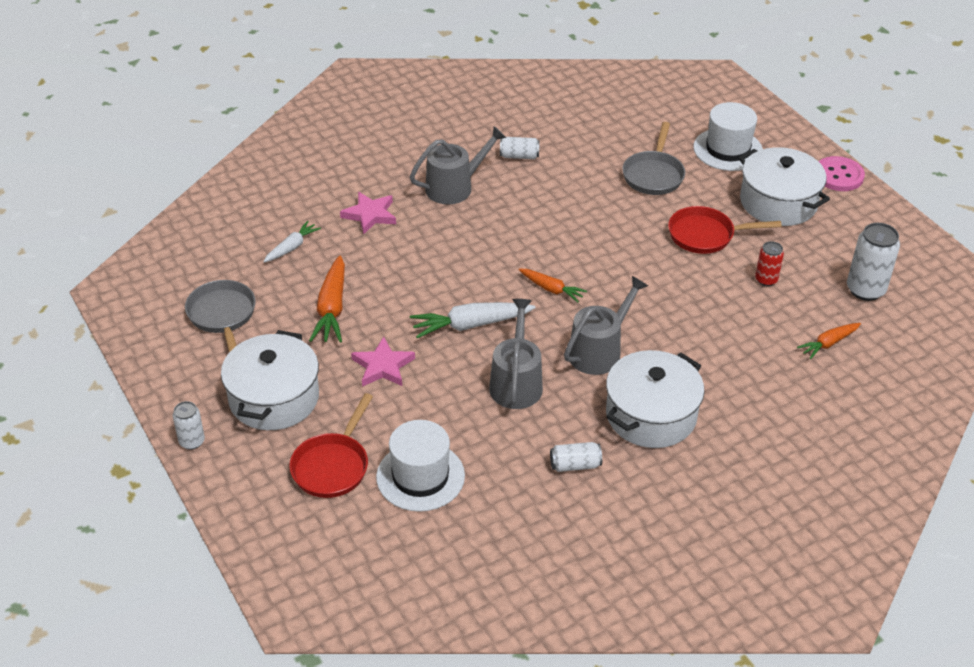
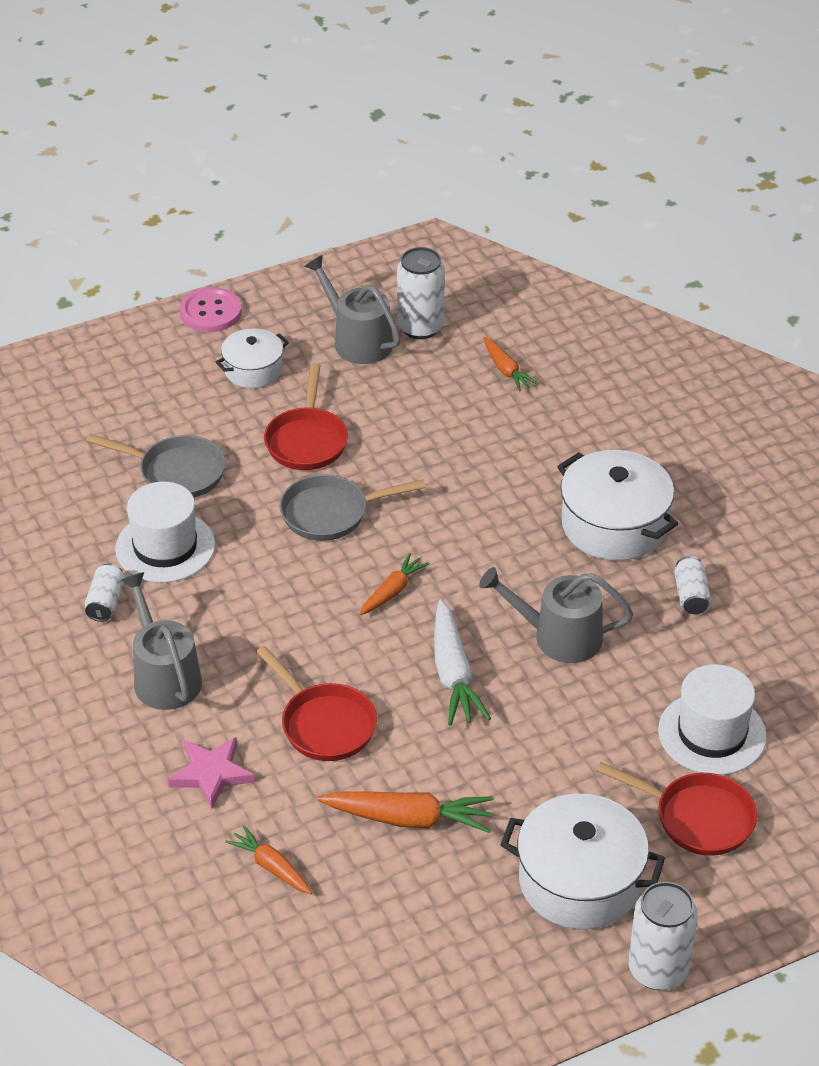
camera: 85 degrees left, 0 degrees up
white can [173,401,205,450] -> white can [629,882,698,990], size x1.72
grey pan [185,280,256,352] -> grey pan moved to [280,474,426,541]
white carrot [263,221,321,262] -> orange carrot [225,825,312,894]
pink star [351,337,415,387] -> none
grey watering can [564,276,648,375] -> grey watering can moved to [304,255,401,364]
white hat [693,102,763,171] -> white hat moved to [115,482,215,583]
white pot [739,147,830,226] -> white pot [216,328,289,388], size x0.59
red can [755,241,784,286] -> none
none -> red pan [256,646,377,761]

